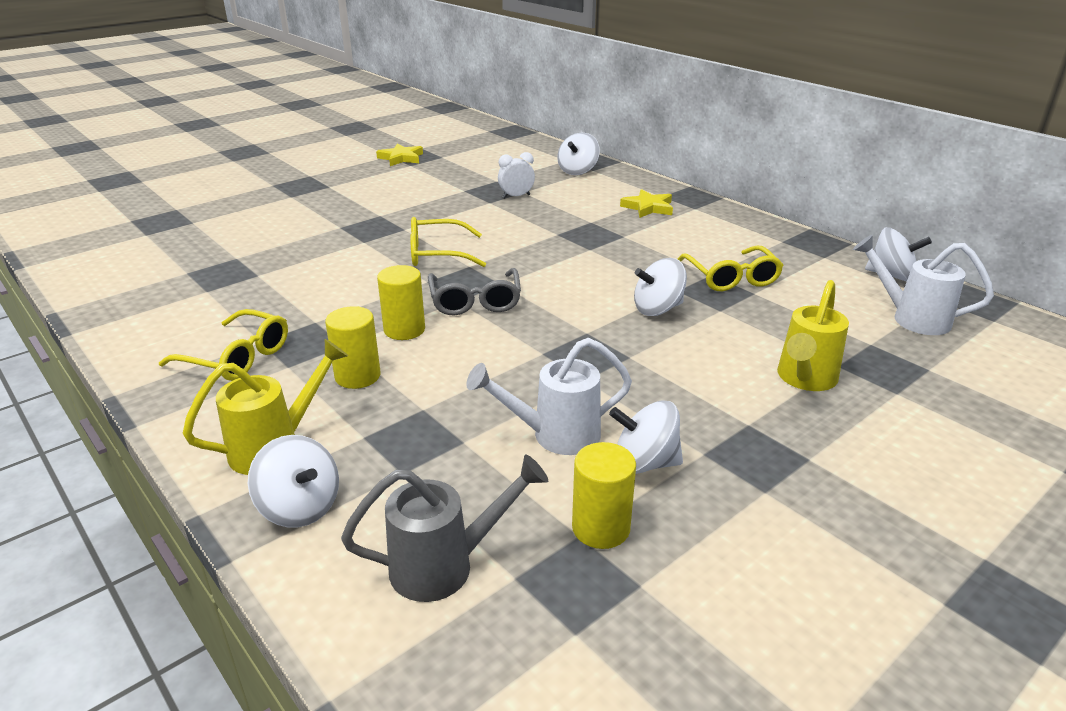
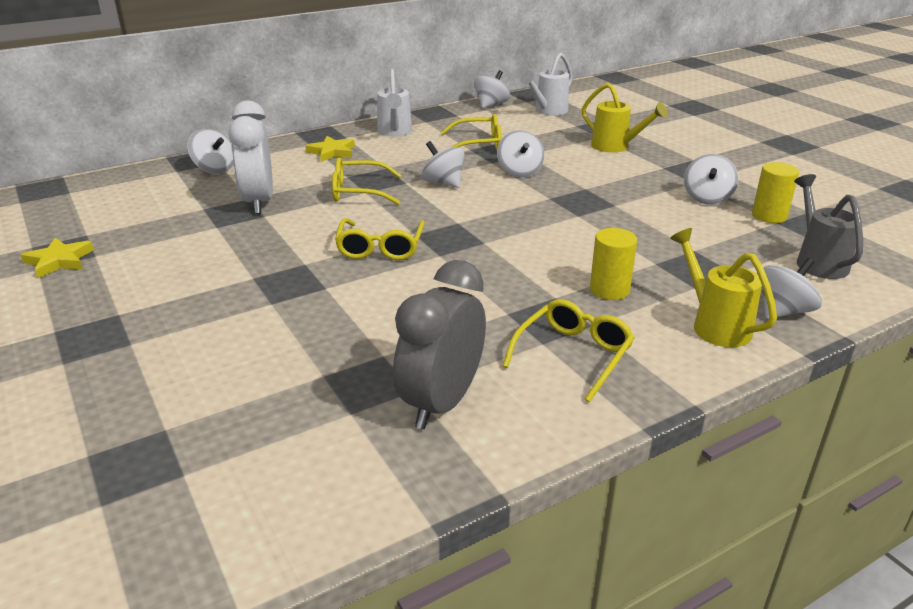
camera: 80 degrees left, 0 degrees up
yellow cylinder [377,265,425,340] -> none
grey glasses [428,268,521,315] -> none
white watering can [466,338,632,455] -> white watering can moved to [377,69,412,137]
white clock [498,152,535,198] -> white clock [228,101,273,214], size x1.99
none -> yellow glasses [332,157,402,205]
none -> grey clock [393,260,486,429]
none -> white spinning top [422,141,464,188]

